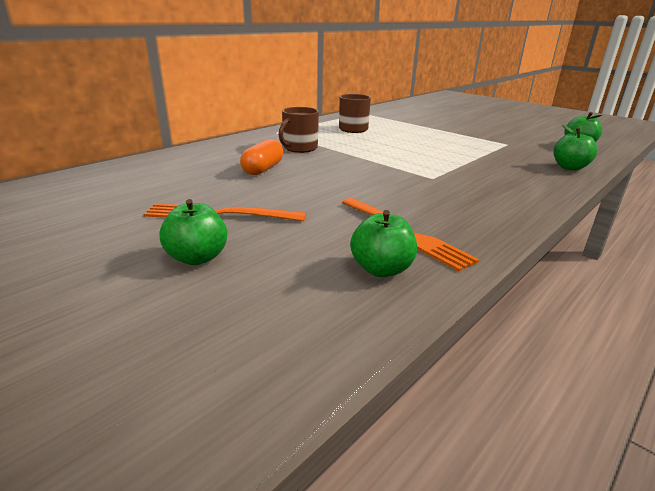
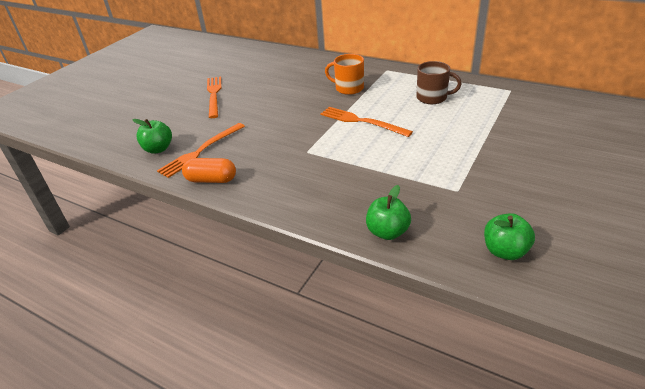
camera: 80 degrees right, 10 degrees up
green apple [160,199,227,265] -> none
orange capsule [240,139,283,175] -> orange capsule moved to [182,158,236,183]
brown mug [279,107,319,153] -> orange mug [325,54,364,95]
none -> orange fork [320,107,413,137]

